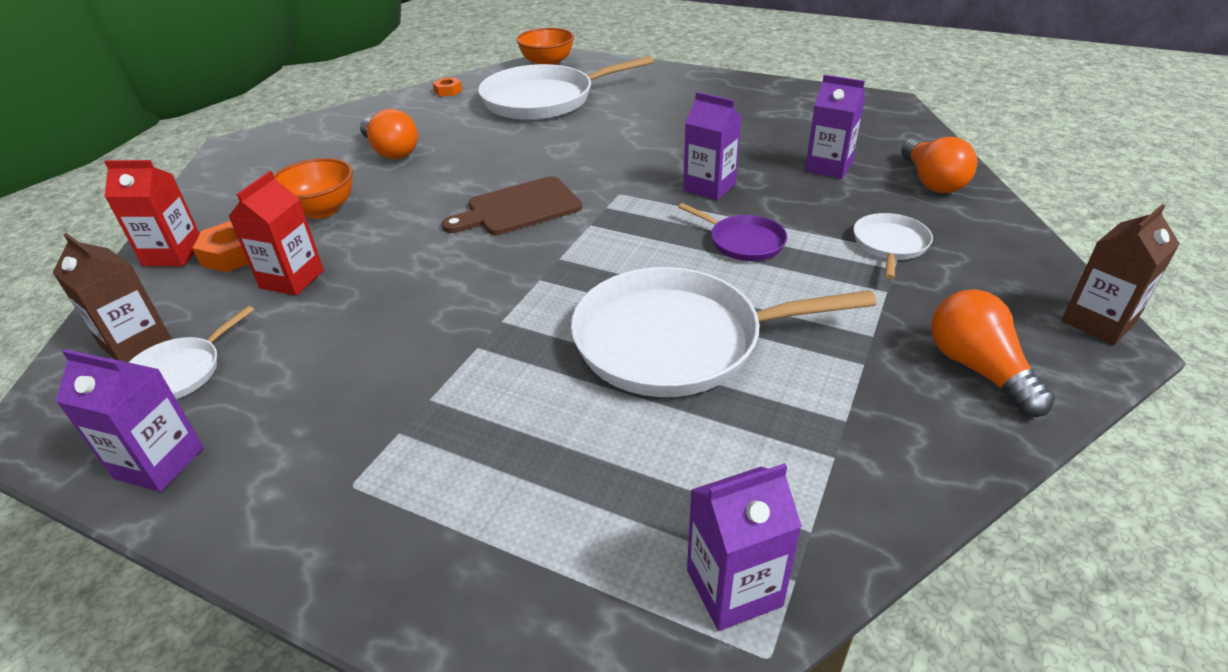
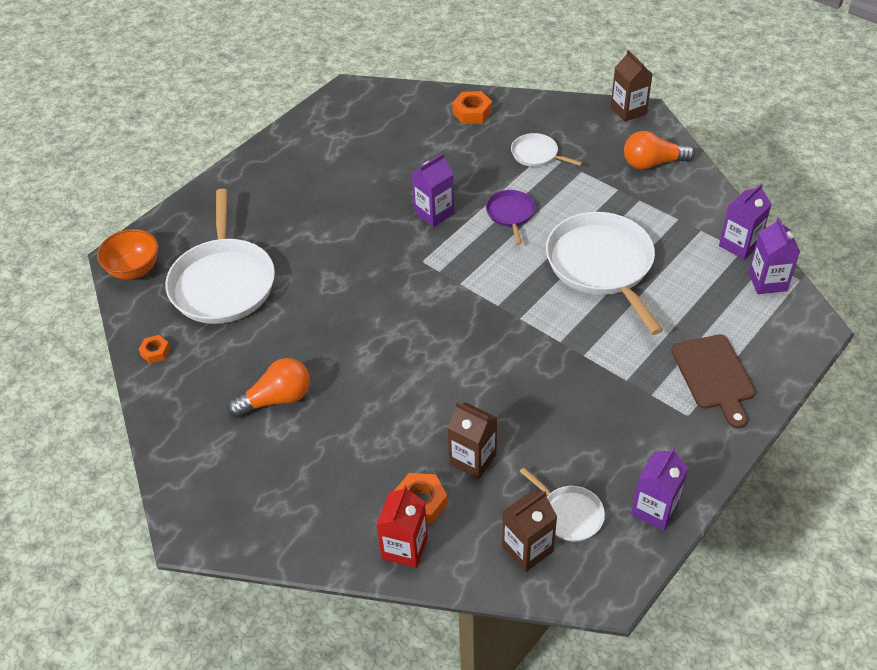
camera: 75 degrees left, 10 degrees up
red carton [228,171,324,296] -> brown carton [447,402,497,479]
orange bowl [274,158,353,219] -> none
brown cutting board [442,176,582,235] -> brown cutting board moved to [671,335,755,428]
white pan [571,267,876,397] -> white pan turned 150 degrees clockwise [546,212,663,335]
purple pan [679,203,787,261] -> purple pan turned 60 degrees counterclockwise [486,190,535,245]
purple carton [805,75,865,179] -> purple carton moved to [719,183,772,260]
orange light bulb [901,137,977,193] -> orange nut [452,91,492,124]

